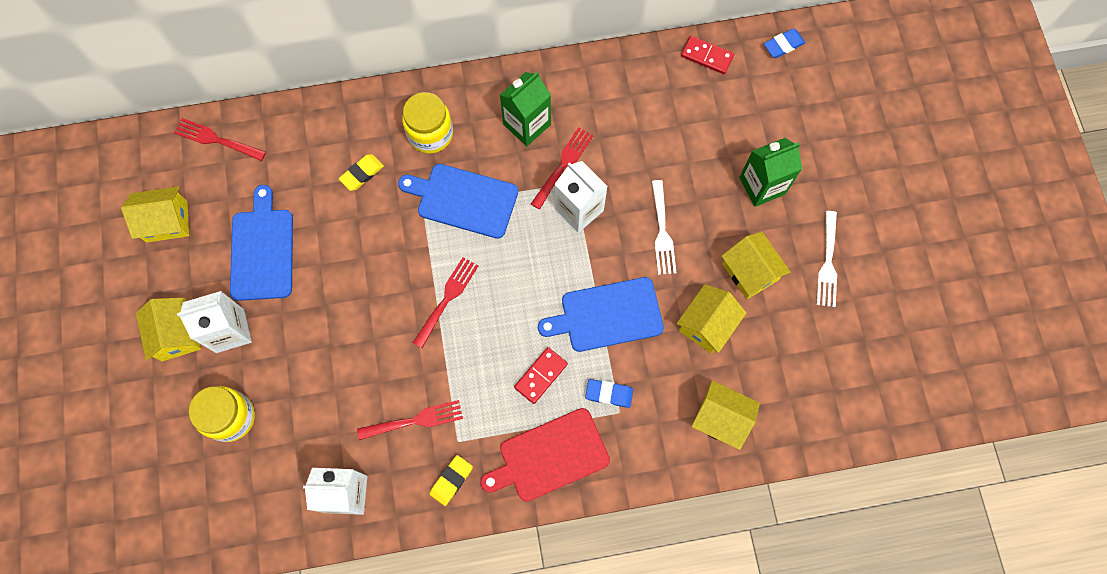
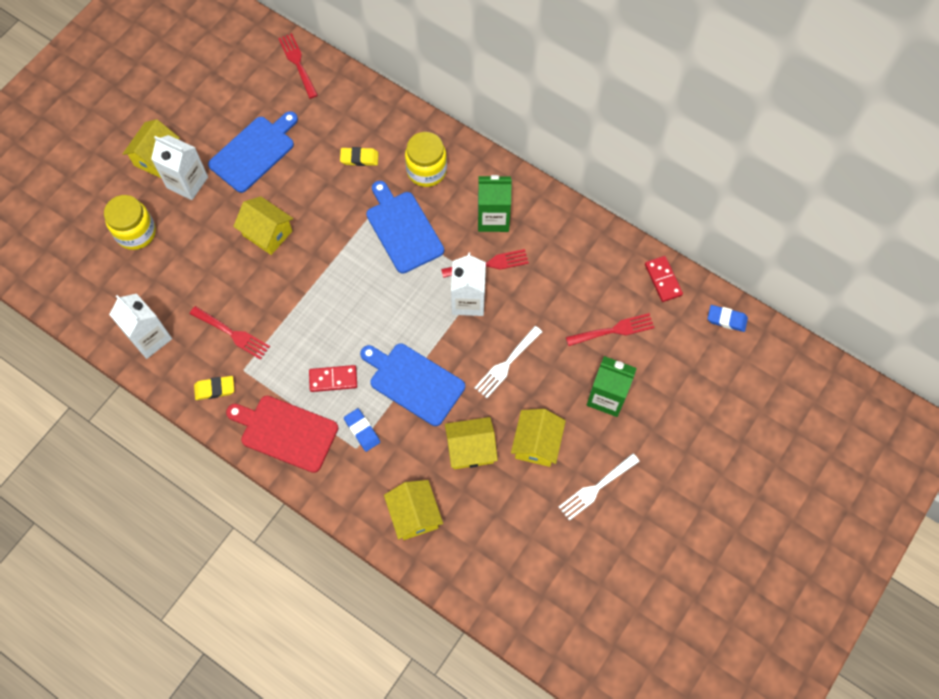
camera: 45 degrees right, 5 degrees down
yellow house [121,186,189,243] -> yellow house moved to [233,196,293,255]
red fork [413,257,478,348] -> red fork moved to [566,313,655,346]

